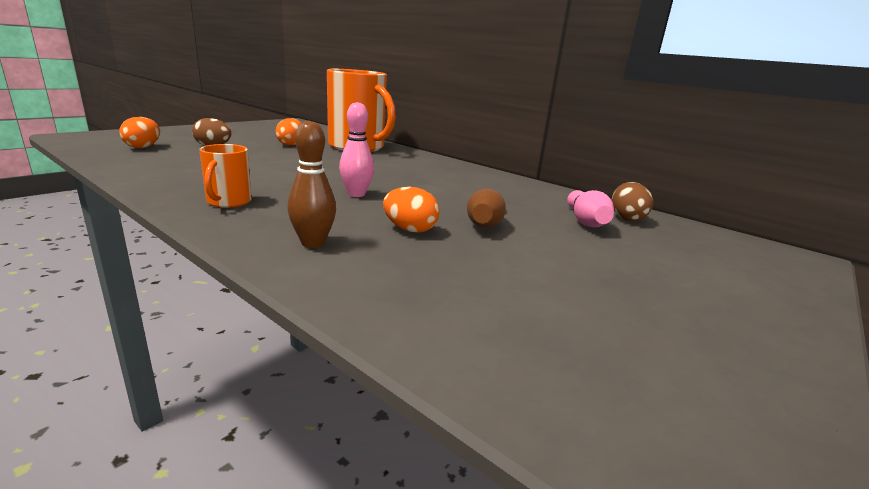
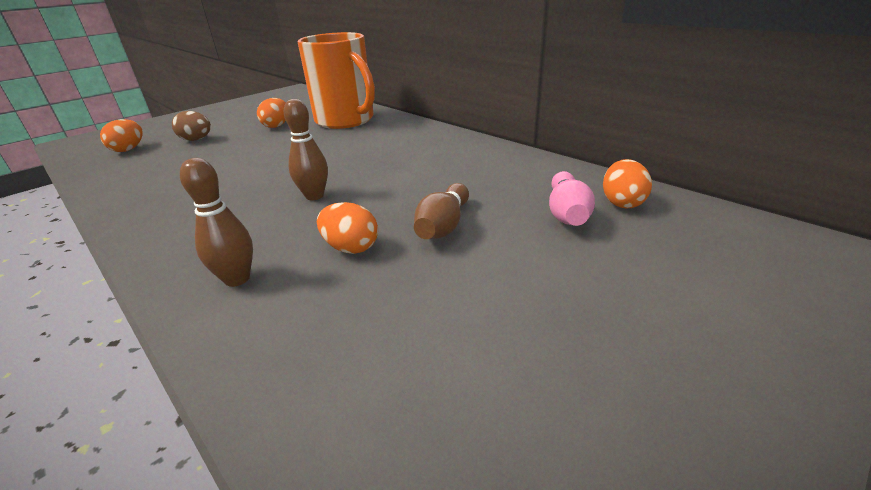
camera: 10 degrees right, 10 degrees up
orange mug [199,144,252,208] -> none
pink bowling pin [339,102,374,197] -> brown bowling pin [284,99,328,200]
brown egg [612,182,653,221] -> orange egg [603,159,652,209]

